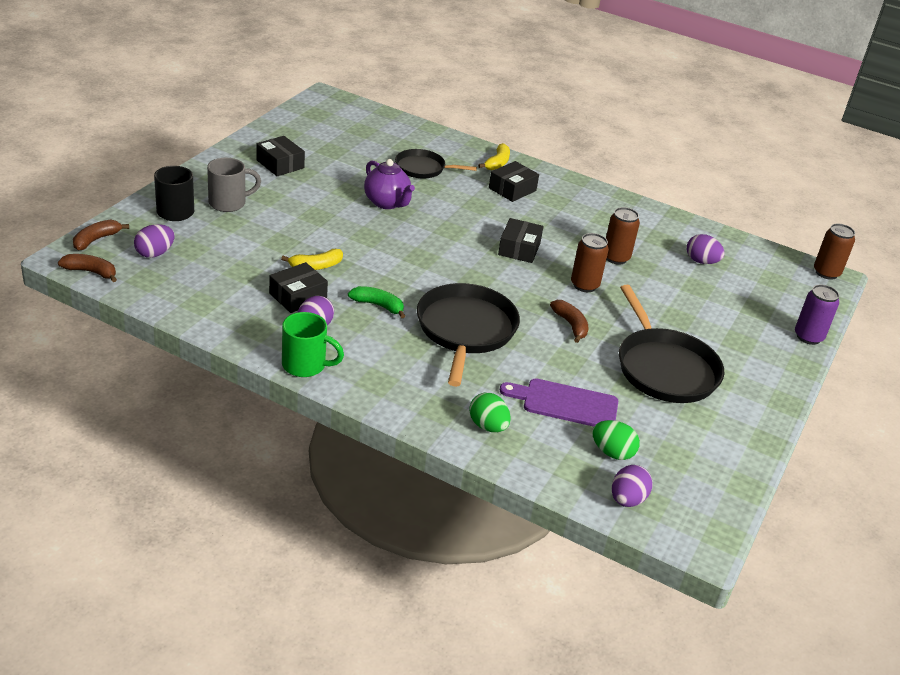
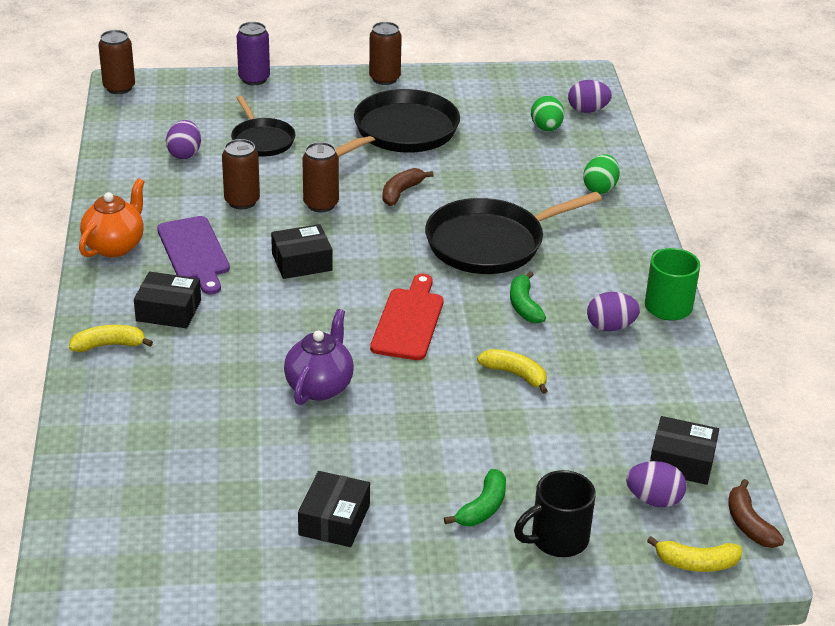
camera: 120 degrees left, 0 degrees up
brown banana [73,219,129,251] -> yellow banana [647,536,742,572]
grey mug [207,158,261,212] -> green banana [444,469,506,526]
black box [269,262,328,313] -> black box moved to [650,416,719,485]
black pan [395,149,477,178] -> black pan moved to [231,96,296,157]
purple cutting board [500,378,618,427] -> purple cutting board moved to [157,216,230,295]
none -> orange teapot [79,178,145,257]
none -> brown can [369,22,402,85]
none -> red cutting board [370,274,444,360]

